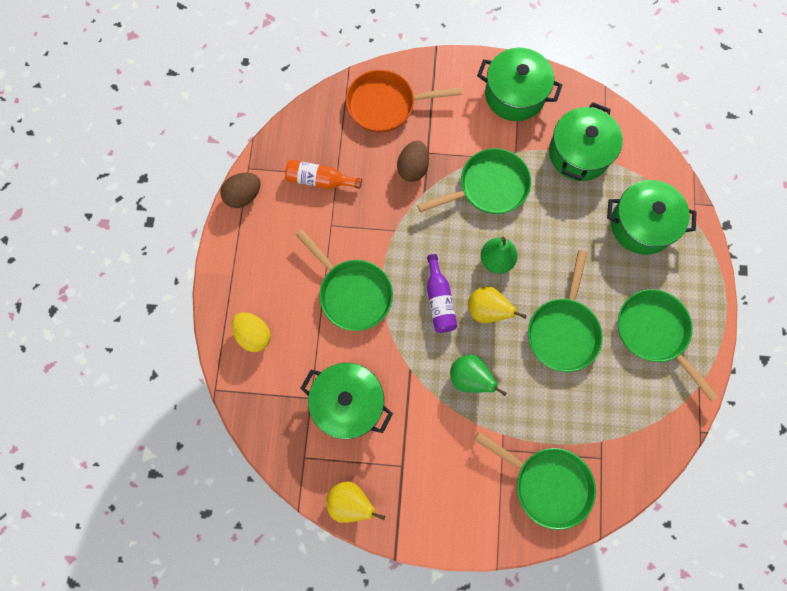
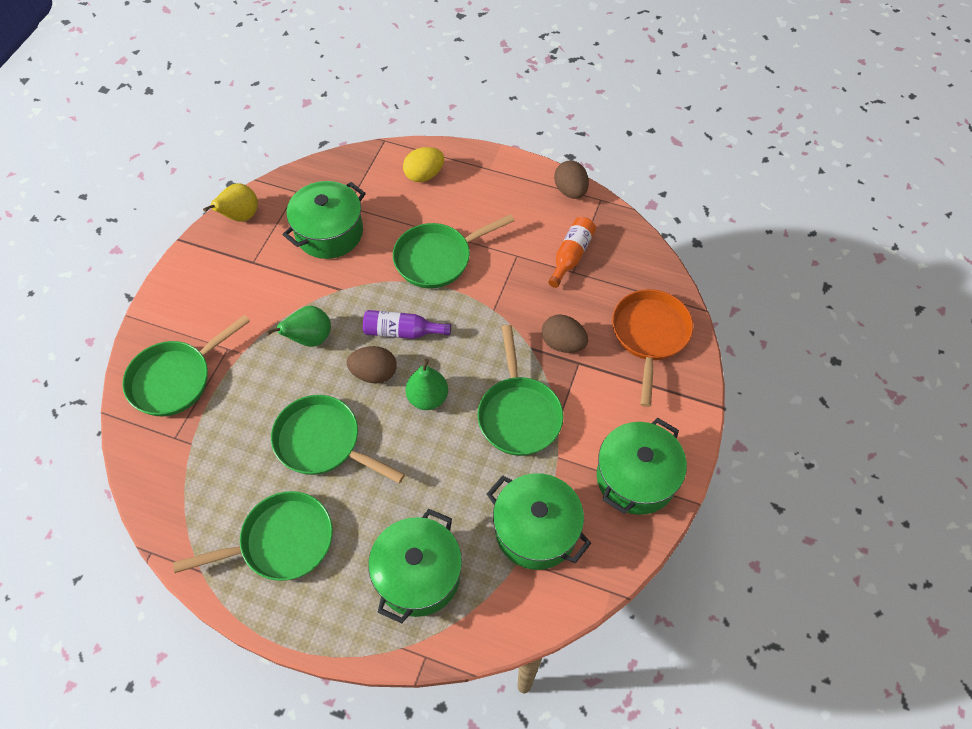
camera: 105 degrees right, 15 degrees down
yellow pear [468,286,527,323] -> brown egg [347,346,397,384]

